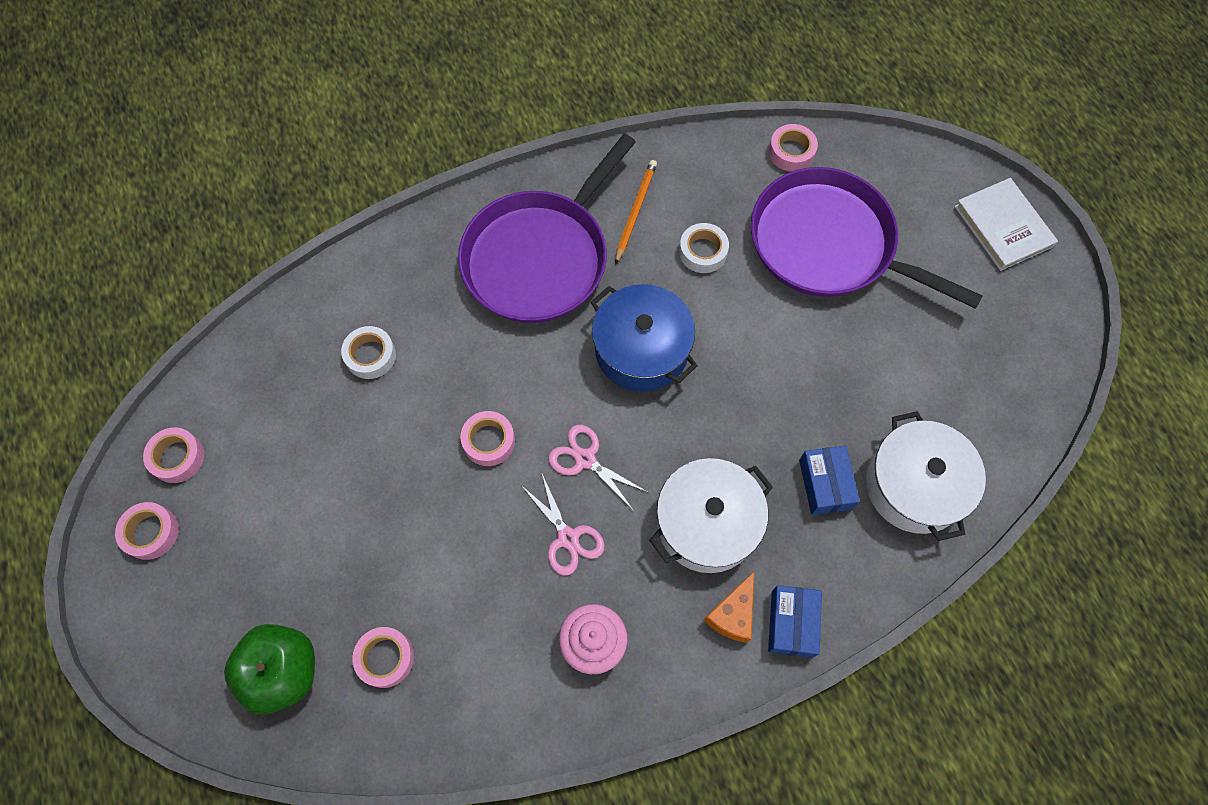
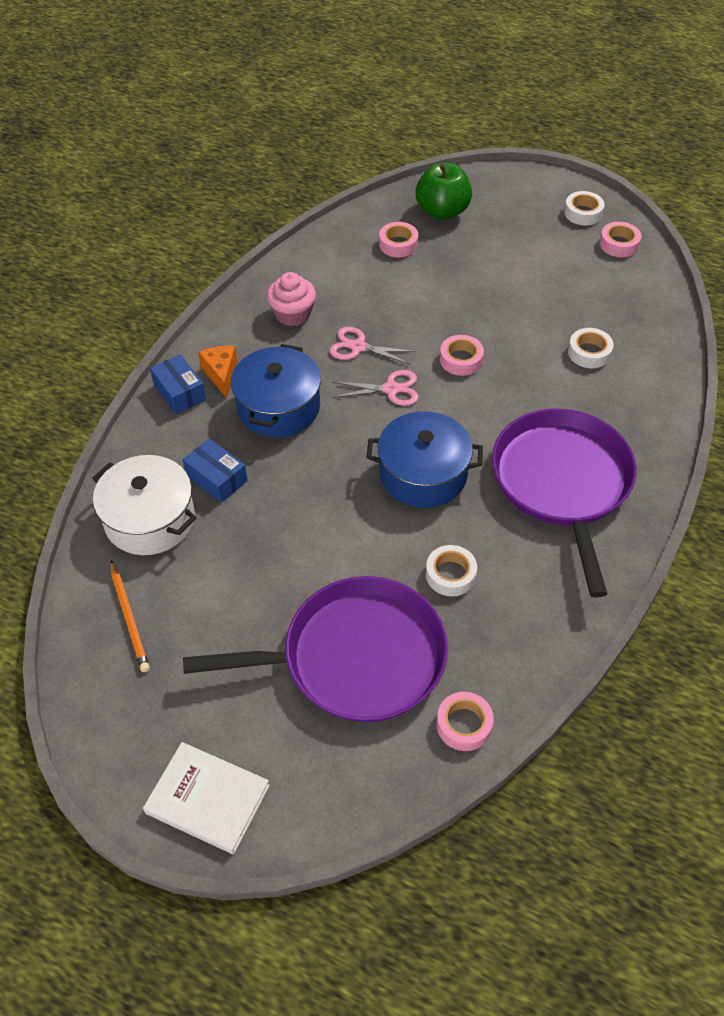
camera: 140 degrees right, 15 degrees down
pink tape [115,502,179,560] -> white tape [564,191,605,225]
orange pencil [615,160,657,264] -> orange pencil moved to [111,560,150,672]
white pot [649,458,773,573] -> blue pot [231,344,321,437]

